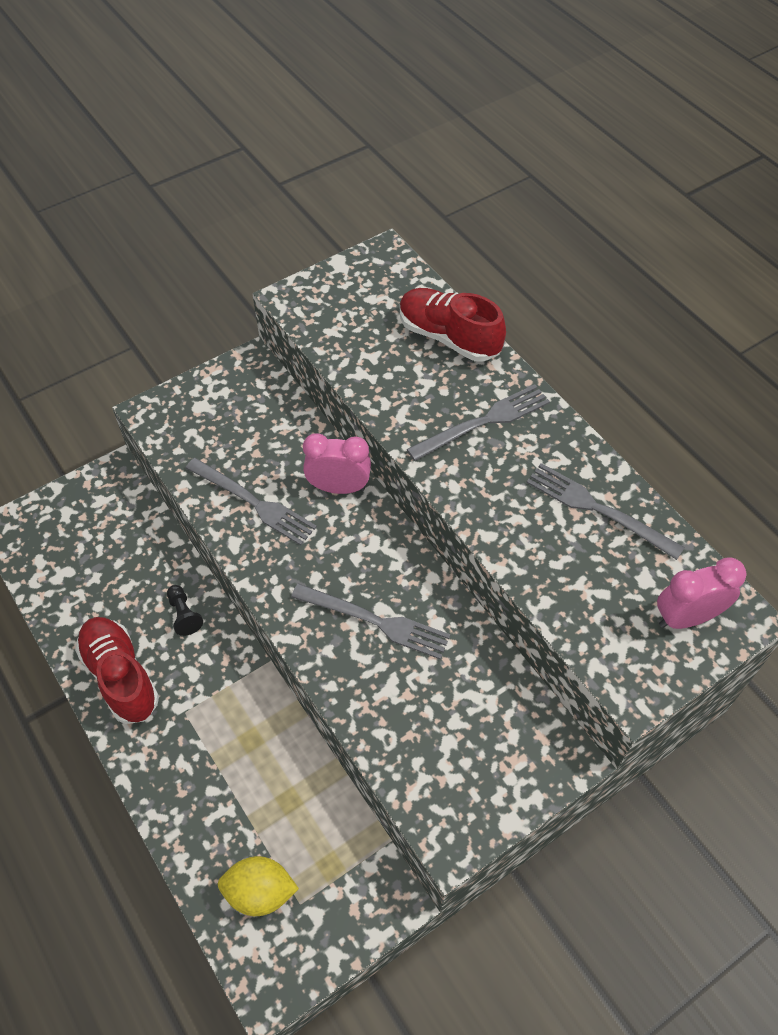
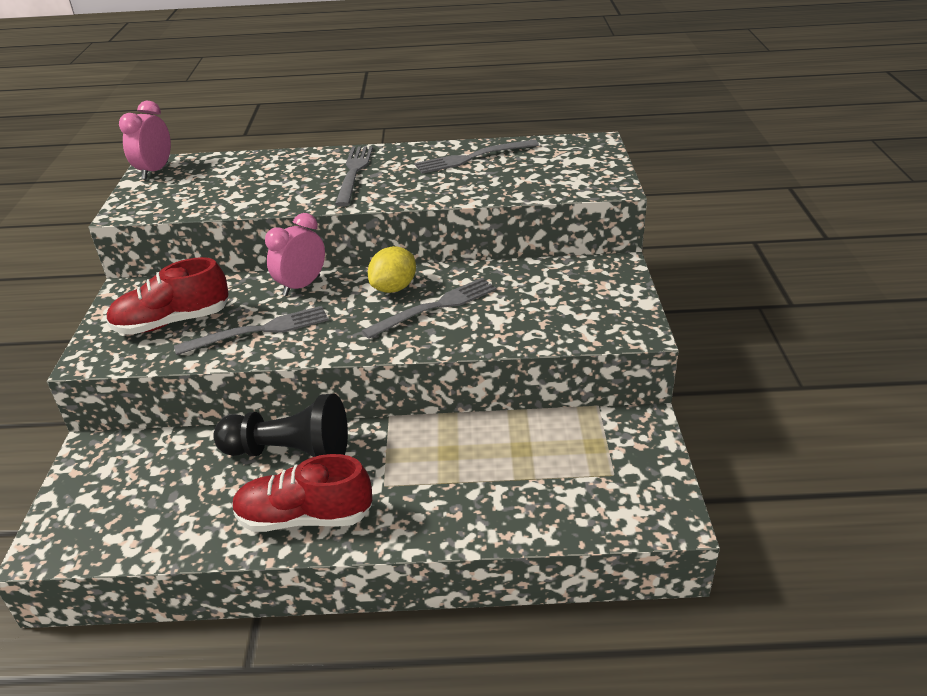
camera: 55 degrees left, 20 degrees down
black pawn [167,585,203,636] -> black pawn [213,394,348,457], size x2.28
yellow lemon [218,856,299,916] -> yellow lemon moved to [368,246,416,293]
red shoe [400,288,506,362] -> red shoe moved to [106,257,229,335]
pink clock [657,558,747,629] -> pink clock moved to [119,101,171,179]

